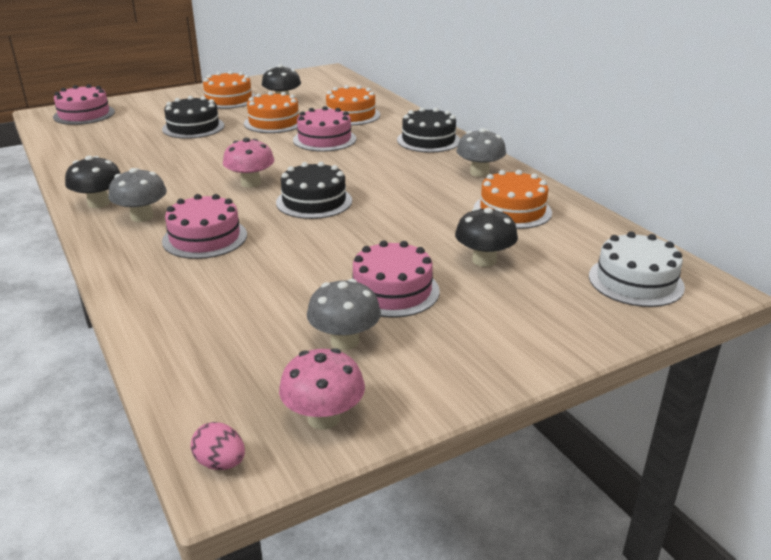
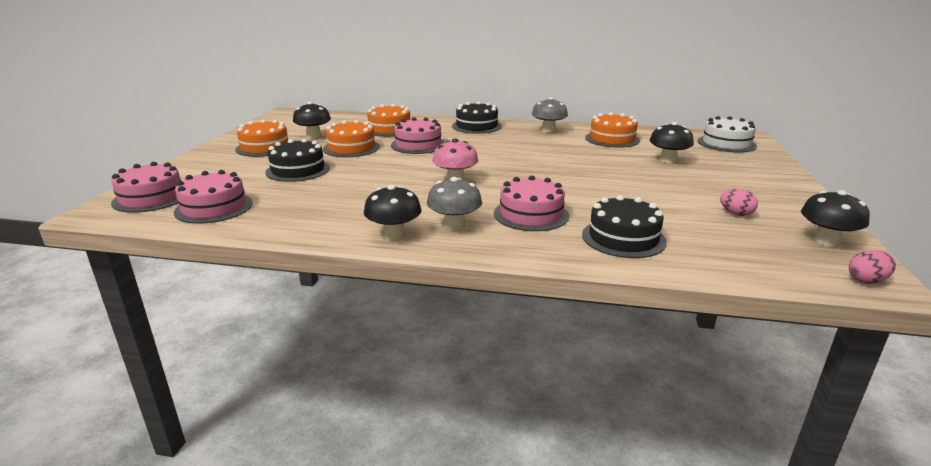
camera: 50 degrees left, 5 degrees down
black cake [276,162,352,219] -> black cake moved to [582,195,667,258]
pink mushroom [279,348,365,430] -> black mushroom [801,190,870,247]
grey mushroom [307,279,381,350] -> pink egg [720,189,758,216]
pink cake [352,240,439,318] -> pink cake moved to [174,170,253,224]

